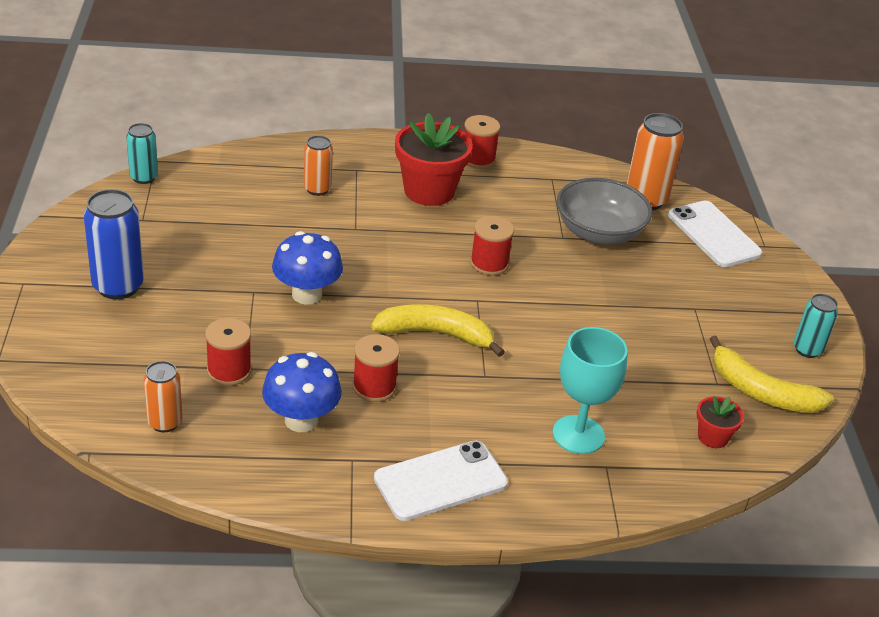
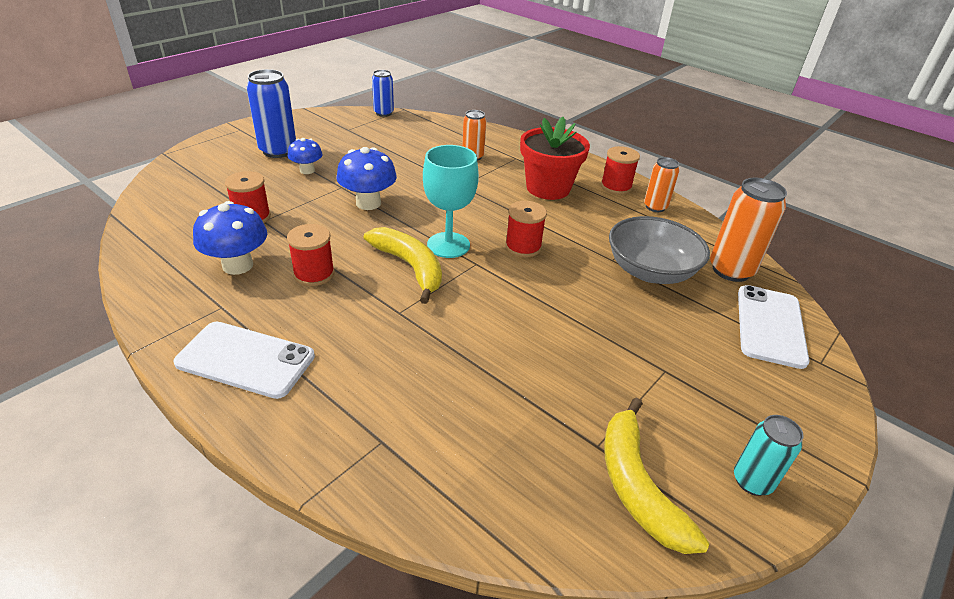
camera: 45 degrees right, 0 degrees up
turquoise can [126,123,158,184] -> blue can [372,70,394,117]
orange can [143,361,183,432] -> orange can moved to [644,157,679,212]
turquoise goblet [553,327,628,454] -> turquoise goblet moved to [423,145,479,258]
red flower pot [697,396,744,448] -> none
none -> blue mushroom [288,138,322,174]

